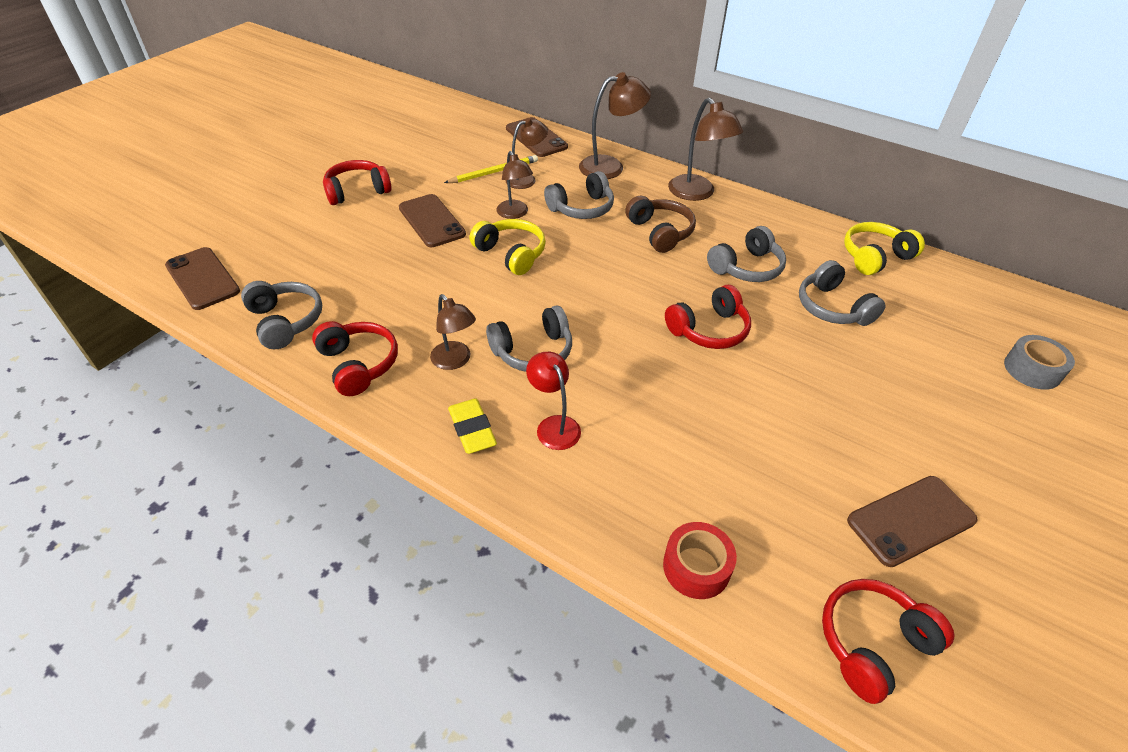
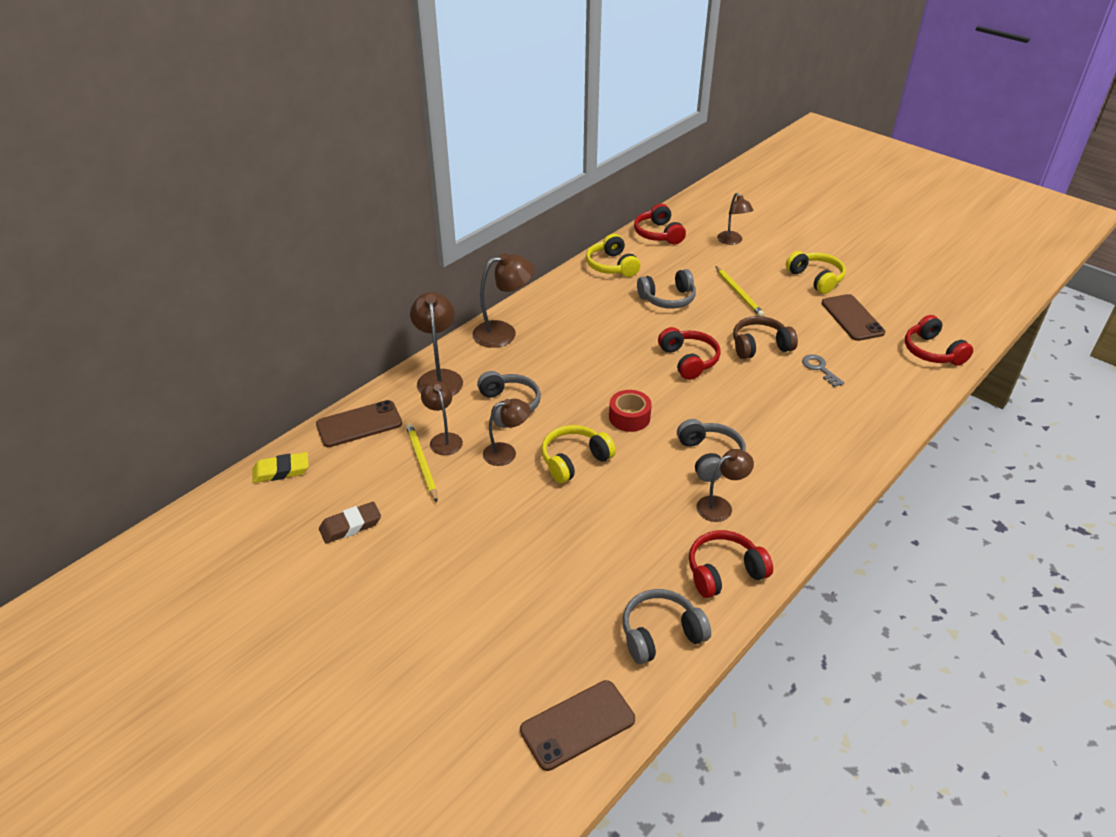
camera: 80 degrees left, 5 degrees down
red headphones [323,160,392,205] -> red headphones moved to [634,204,686,245]
brown phone [399,194,466,247] -> none
yellow eraser [448,399,497,454] -> yellow eraser moved to [252,452,309,483]
red lamp [526,352,581,450] -> none
brown headphones [625,195,696,253] -> brown headphones moved to [733,316,798,359]
red tape [663,522,737,599] -> red tape moved to [609,390,652,432]
grey headphones [707,226,786,282] -> none
grey tape [1004,335,1075,390] -> brown lamp [717,193,753,245]
none -> brown eraser [319,501,381,544]
none -> yellow pencil [715,266,764,316]
none -> yellow headphones [786,251,846,294]
none -> grey key [802,354,844,387]

